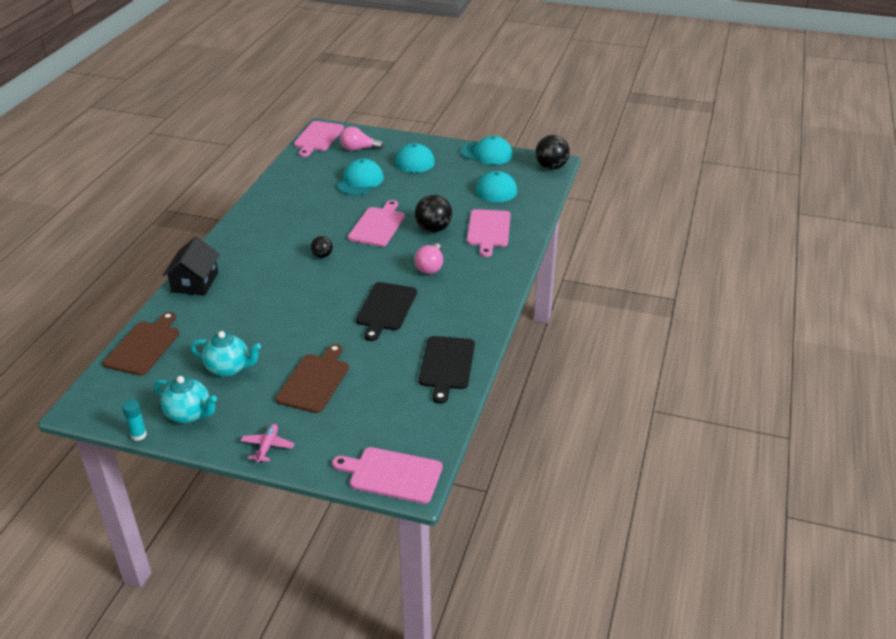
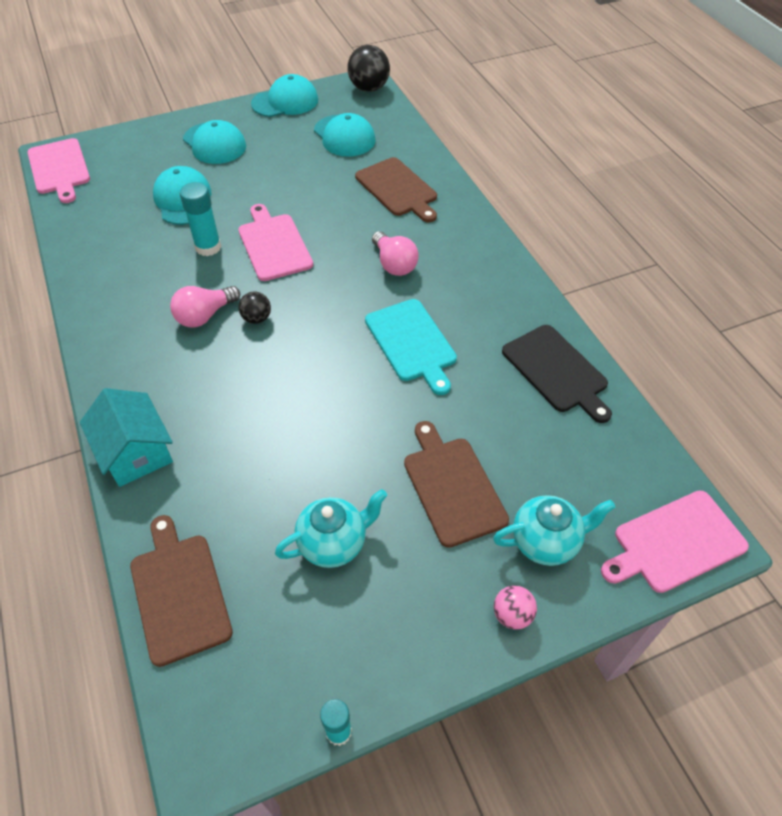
camera: 40 degrees left, 15 degrees up
turquoise teapot [154,376,217,424] -> turquoise teapot moved to [493,495,615,566]
black house [163,237,220,296] -> turquoise house [80,388,173,487]
pink plane [241,424,294,463] -> pink ball [494,585,537,630]
pink light bulb [340,127,384,151] -> pink light bulb moved to [170,286,240,327]
black cutting board [356,282,417,341] -> turquoise cutting board [365,299,457,395]
black ball [415,195,452,233] -> none
pink cutting board [467,209,511,257] -> brown cutting board [355,157,437,222]
none -> turquoise glue stick [180,182,221,256]

